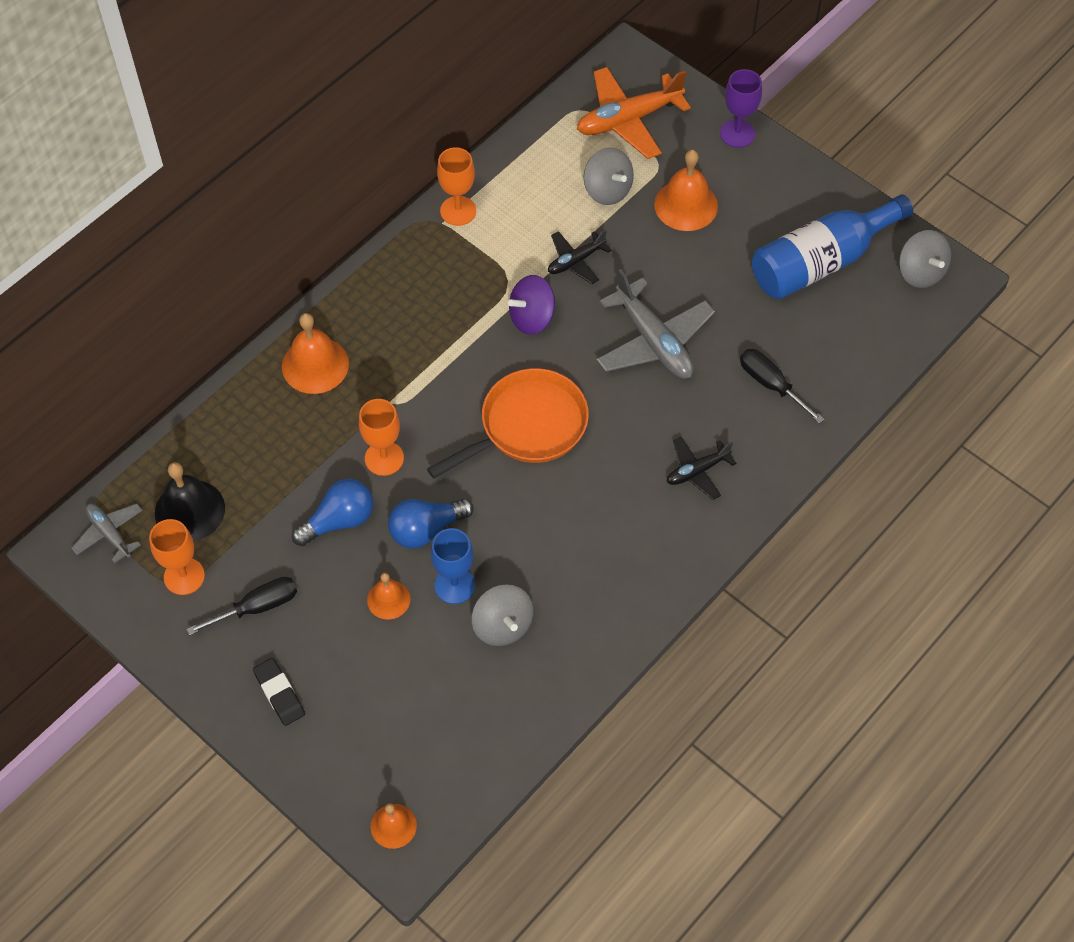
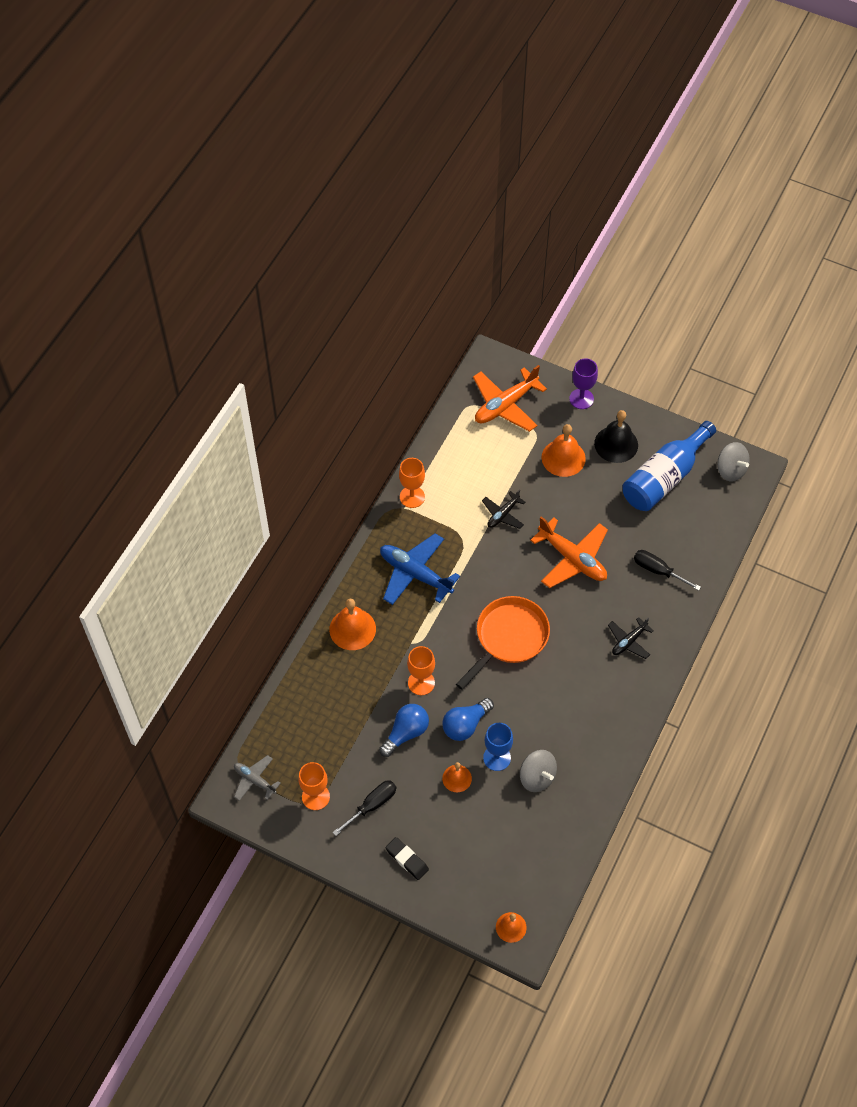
camera: 15 degrees left, 0 degrees up
black bell [155,462,225,541] -> black bell moved to [594,410,638,463]
purple spinning top [508,275,555,335] -> none
grey spinning top [584,147,634,205] -> none
grey plane [597,269,715,379] -> orange plane [530,516,608,588]
none -> blue plane [380,533,460,605]

